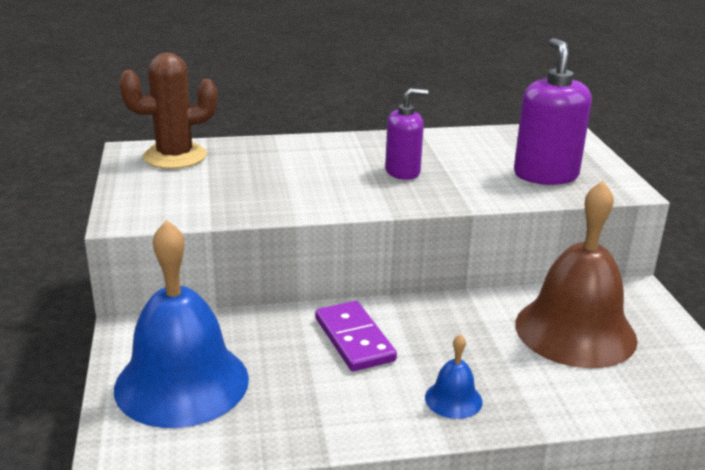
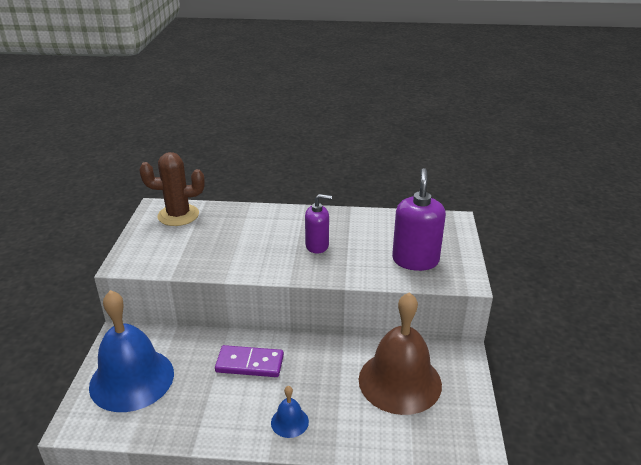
camera: 15 degrees right, 5 degrees up
purple domino [315,301,397,371] -> purple domino turned 75 degrees counterclockwise [215,345,284,377]

